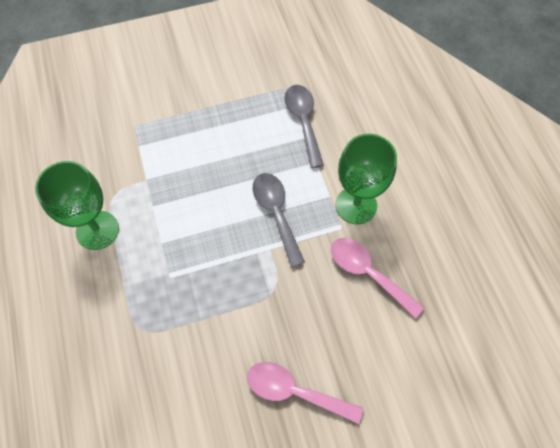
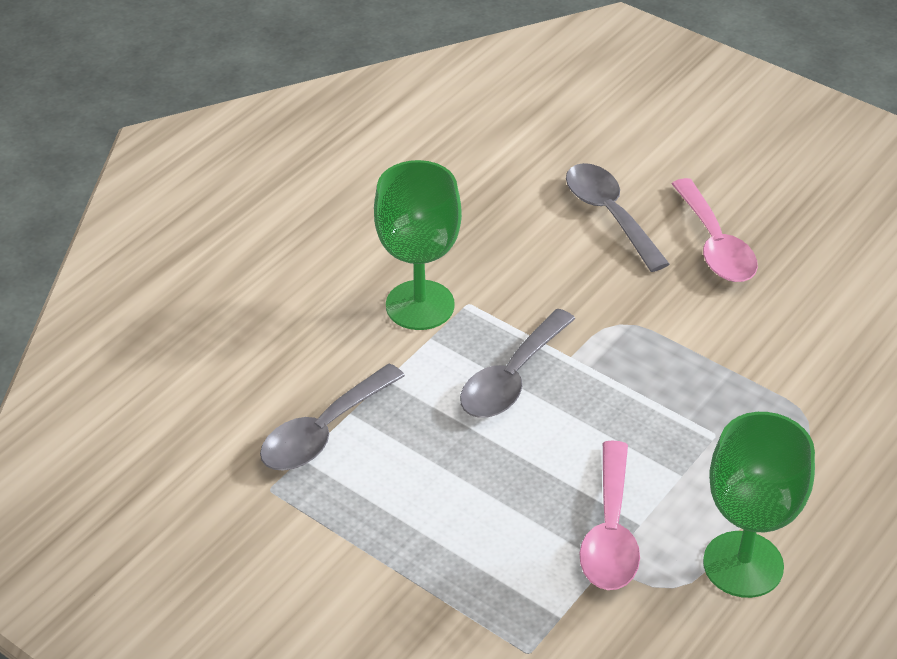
camera: 125 degrees left, 20 degrees down
pink spoon [331,238,424,319] -> pink spoon moved to [579,440,640,590]
none -> grey spoon [566,163,669,272]

